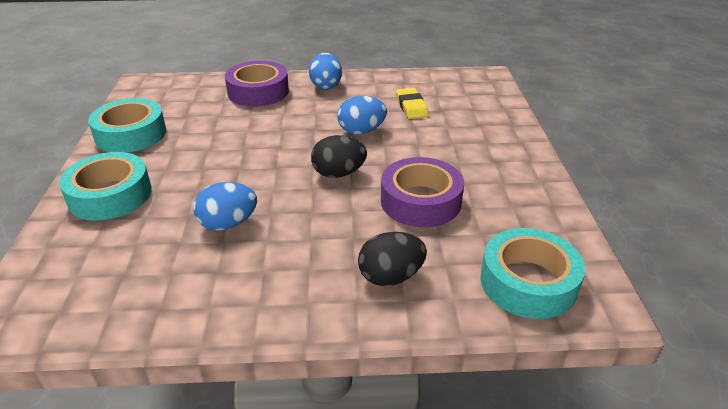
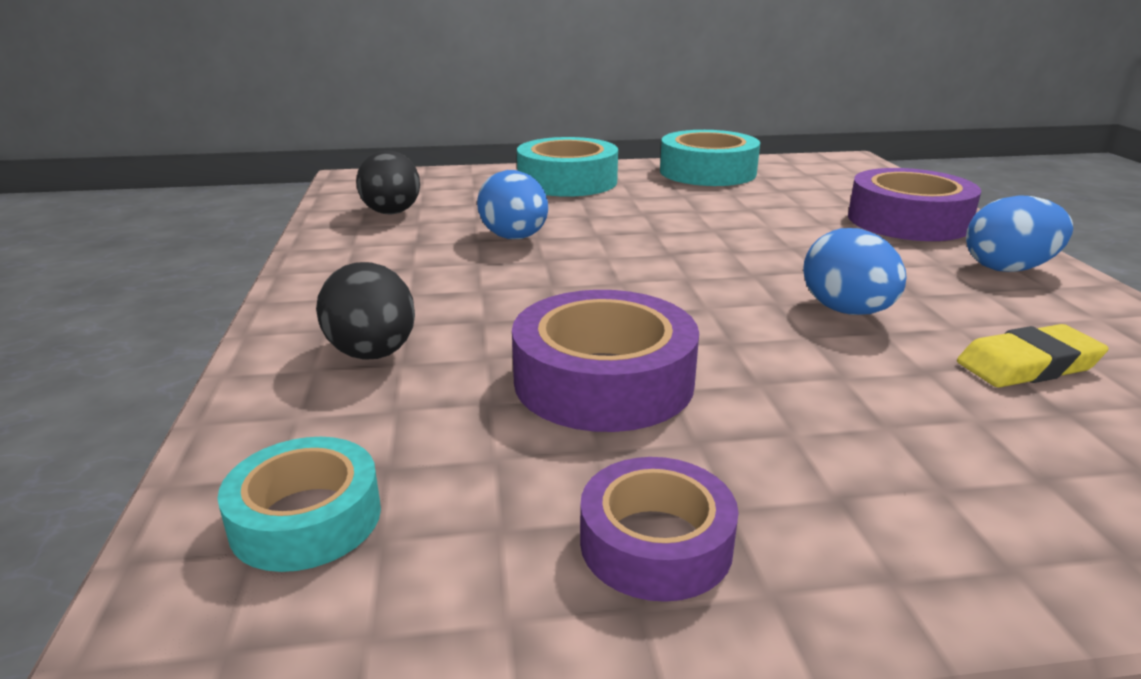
camera: 85 degrees right, 10 degrees down
black egg [311,135,367,178] -> black egg moved to [356,150,420,215]
turquoise tape [480,228,585,319] -> turquoise tape [217,437,381,572], size x0.62
none -> purple tape [580,457,739,602]

